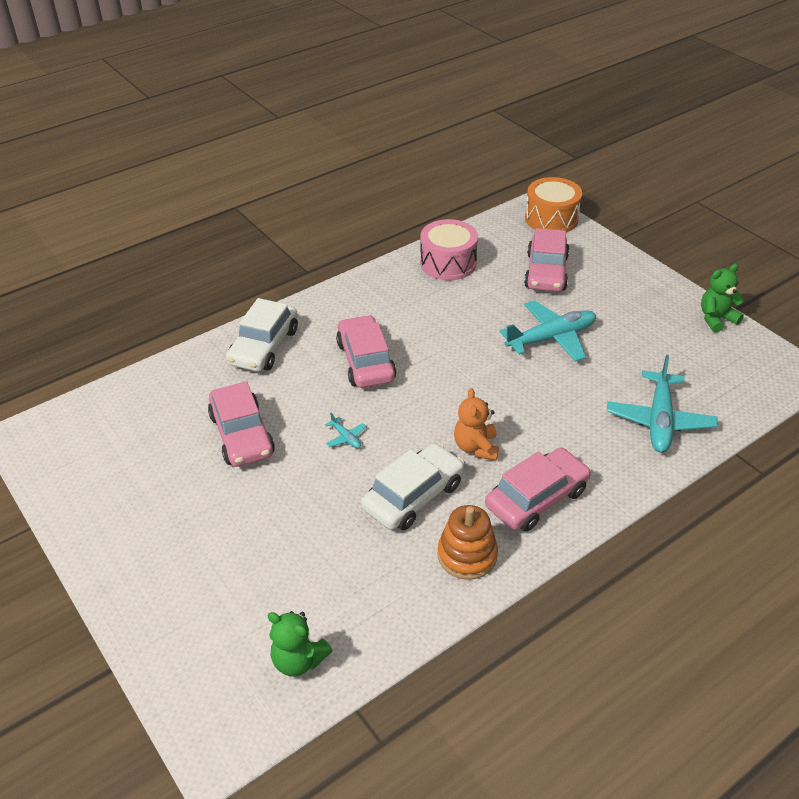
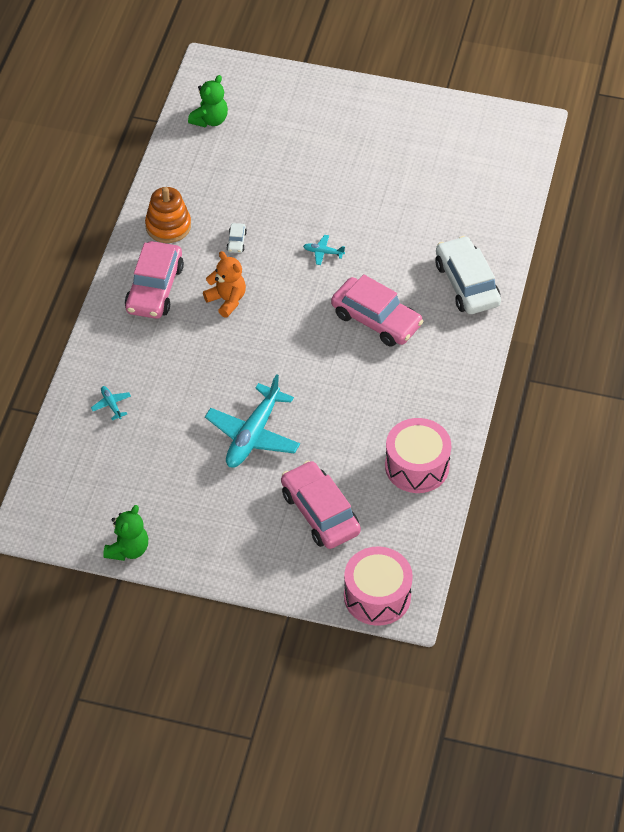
camera: 140 degrees right, 10 degrees up
pink car [208,381,275,467] -> none
green teddy bear [267,611,332,677] -> green teddy bear turned 135 degrees clockwise [188,75,228,127]
white car [361,443,464,530] -> white car [227,223,247,253], size x0.40
orange drum [525,177,582,232] -> pink drum [344,546,413,626]
turquoise plane [607,355,718,453] -> turquoise plane [91,386,131,420], size x0.42

